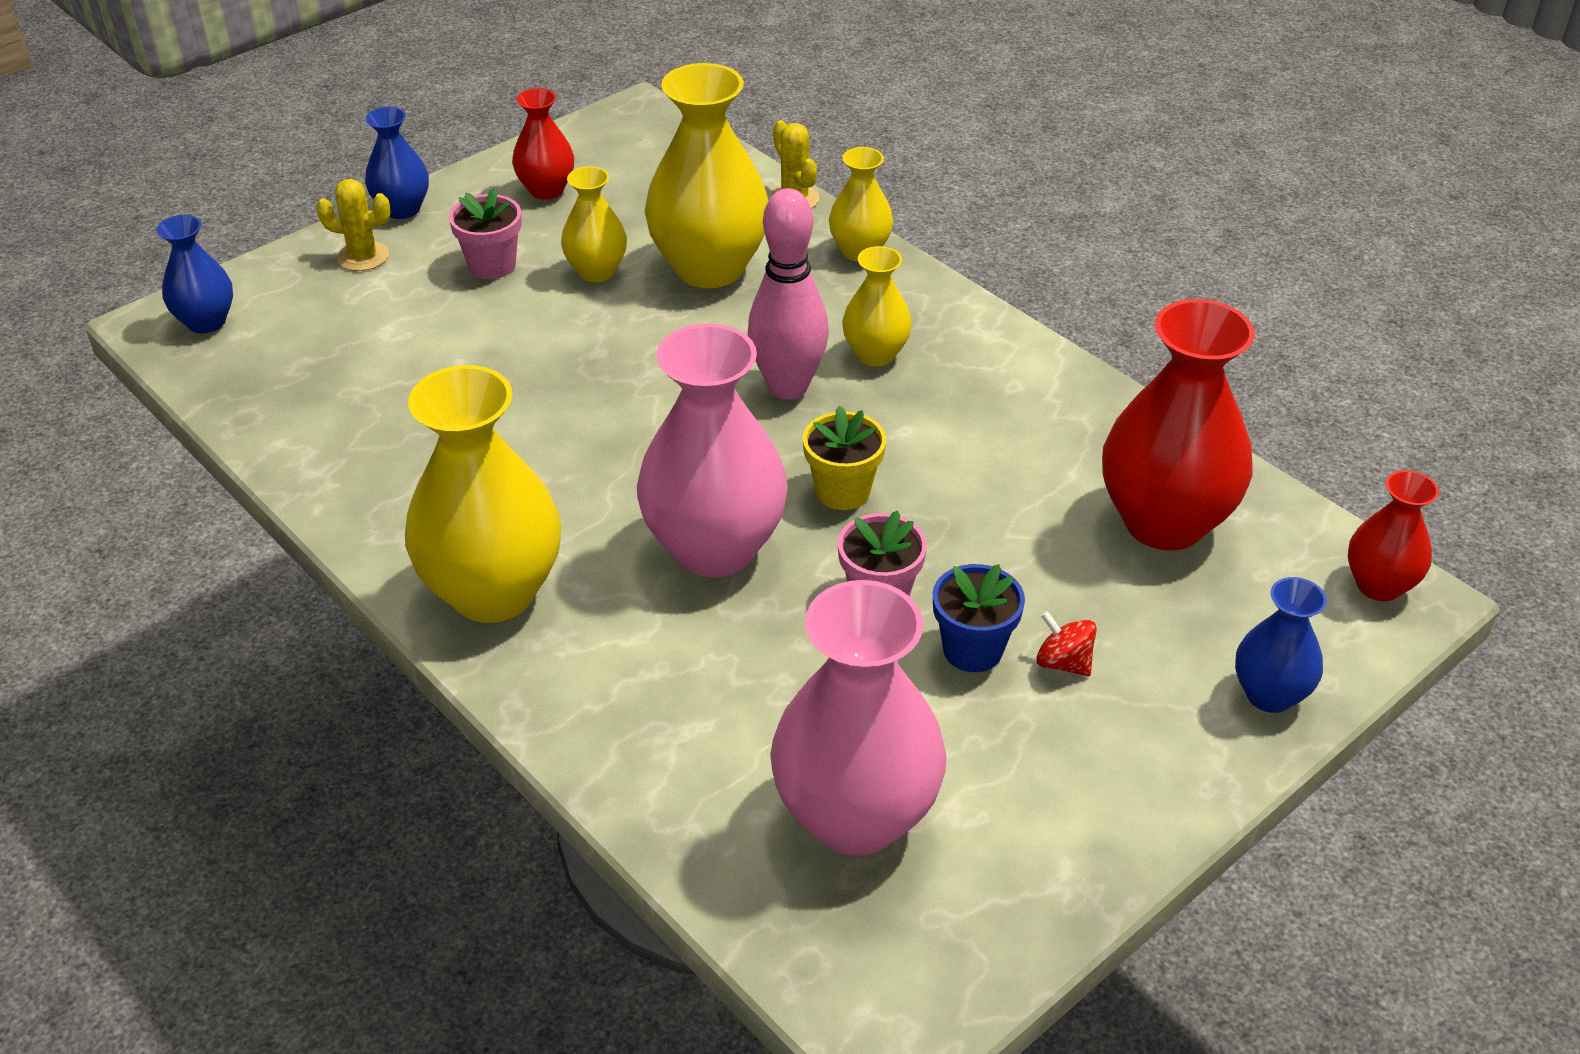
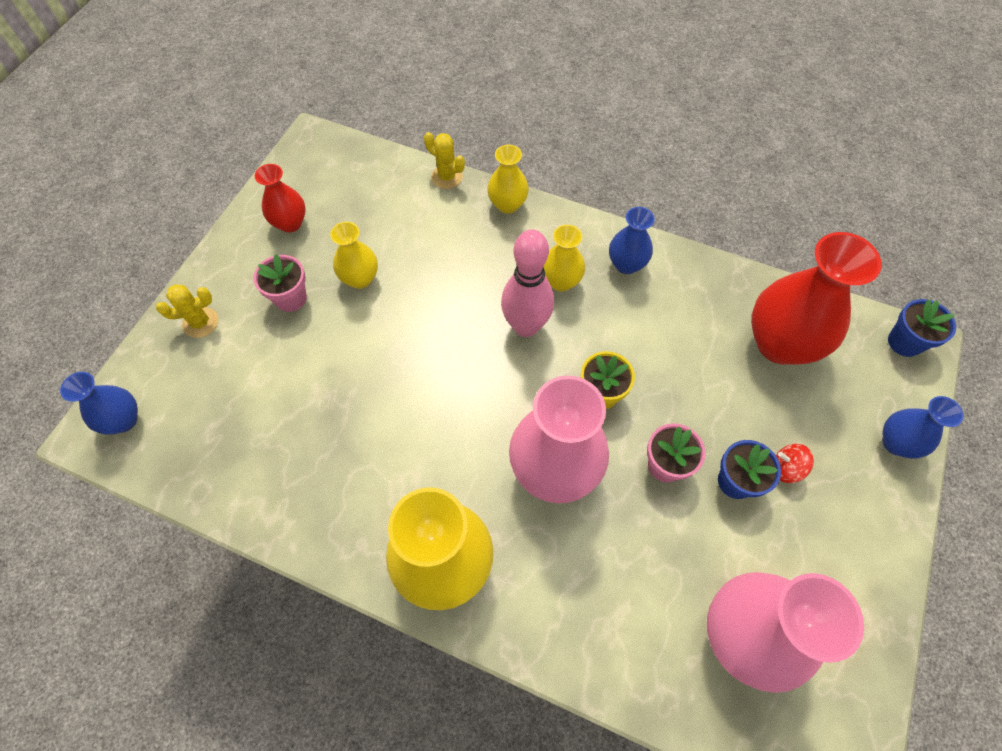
camera: 25 degrees left, 20 degrees up
blue vase [365,107,429,219] -> blue vase moved to [609,207,655,274]
yellow vase [645,63,769,288] -> none
red vase [1348,470,1439,601] -> blue flower pot [888,299,956,357]

